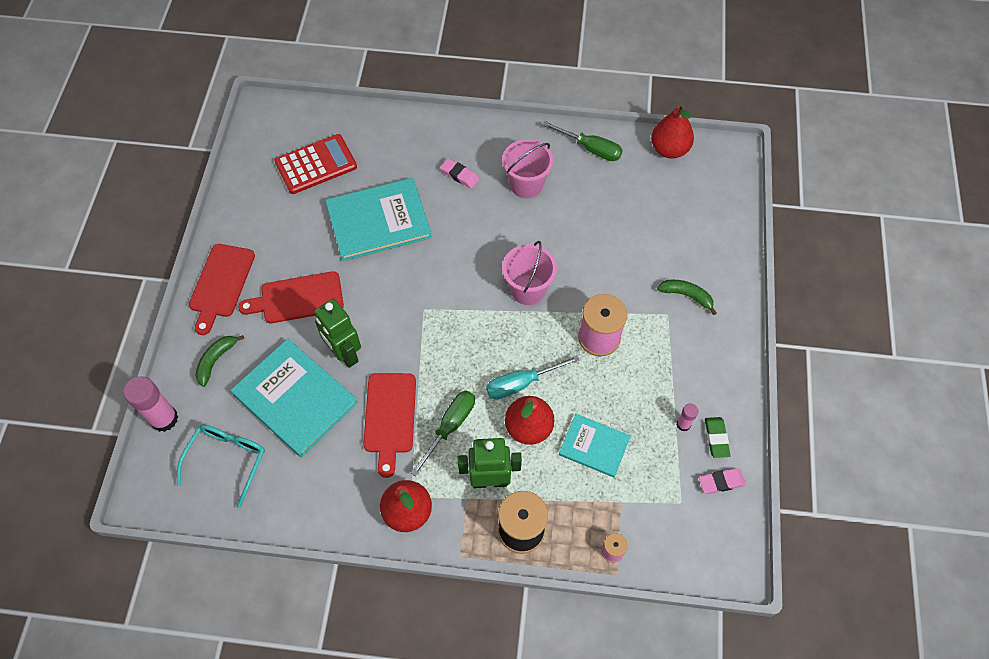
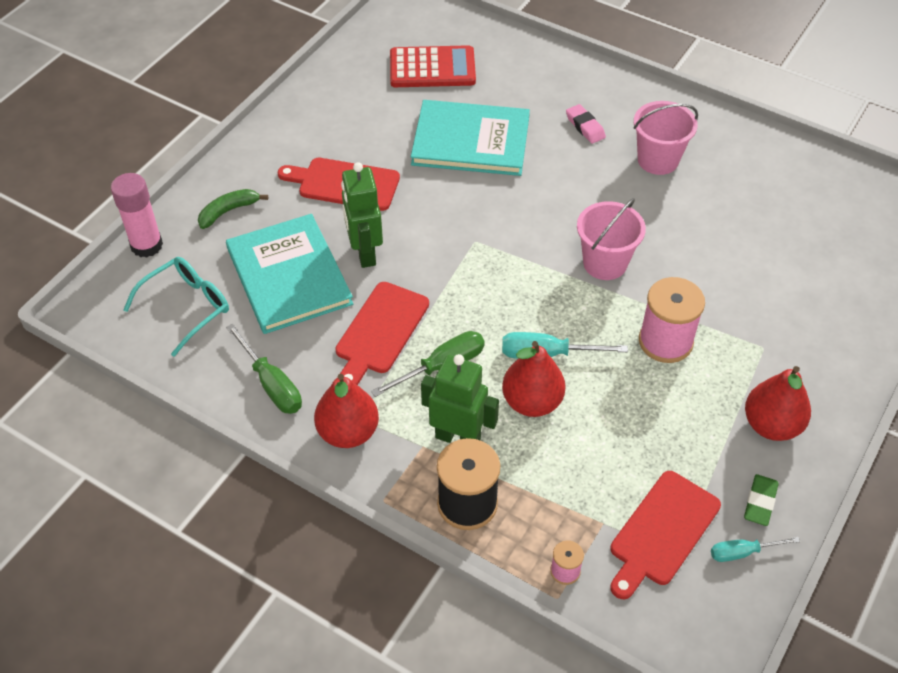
camera: 25 degrees right, 10 degrees down
red cutting board [189,244,255,335] -> red cutting board moved to [610,471,721,599]
green screwdriver [542,121,623,161] -> green screwdriver moved to [226,323,302,414]
turquoise book [559,414,631,478] -> none
red pear [651,104,694,158] -> red pear moved to [745,366,811,441]
green banana [657,280,717,315] -> none
pink glue stick [677,404,699,431] -> none
pink eraser [699,468,746,494] -> turquoise screwdriver [711,537,800,562]

